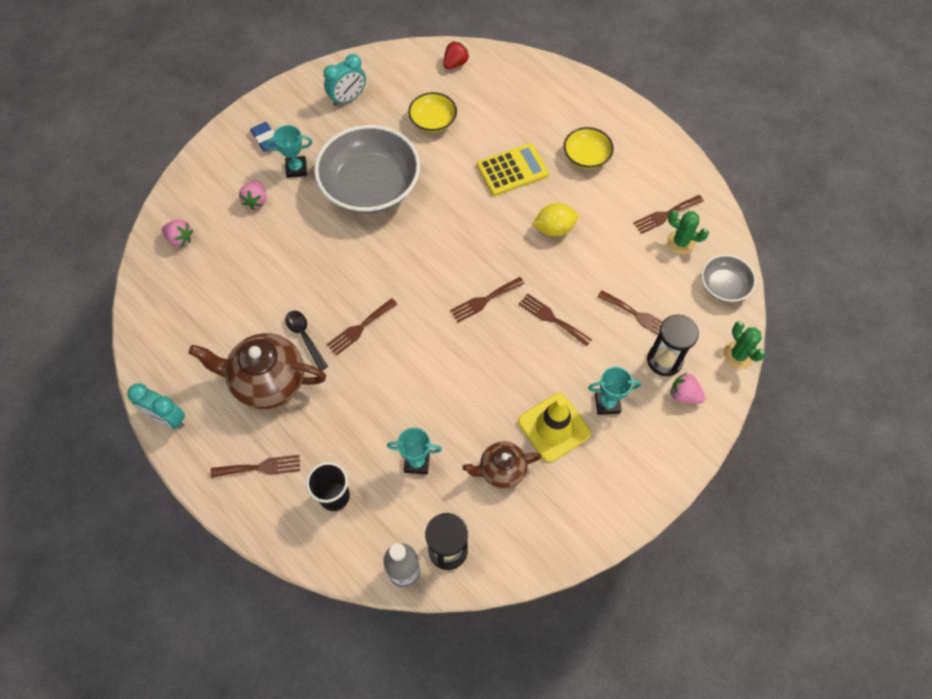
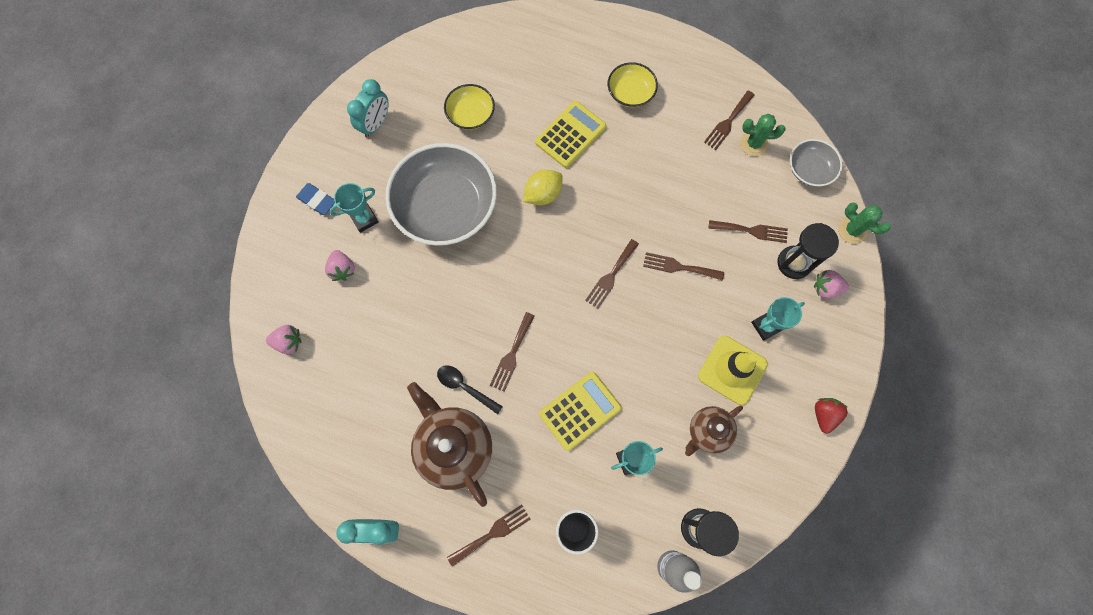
camera: 25 degrees left, 10 degrees up
brown teapot [189,333,326,409] -> brown teapot turned 75 degrees clockwise [407,382,492,507]
red strawberry [443,41,469,69] -> red strawberry moved to [815,398,848,434]
yellow lemon [532,203,579,237] -> yellow lemon moved to [523,169,563,205]
none -> yellow calculator [539,371,622,451]

